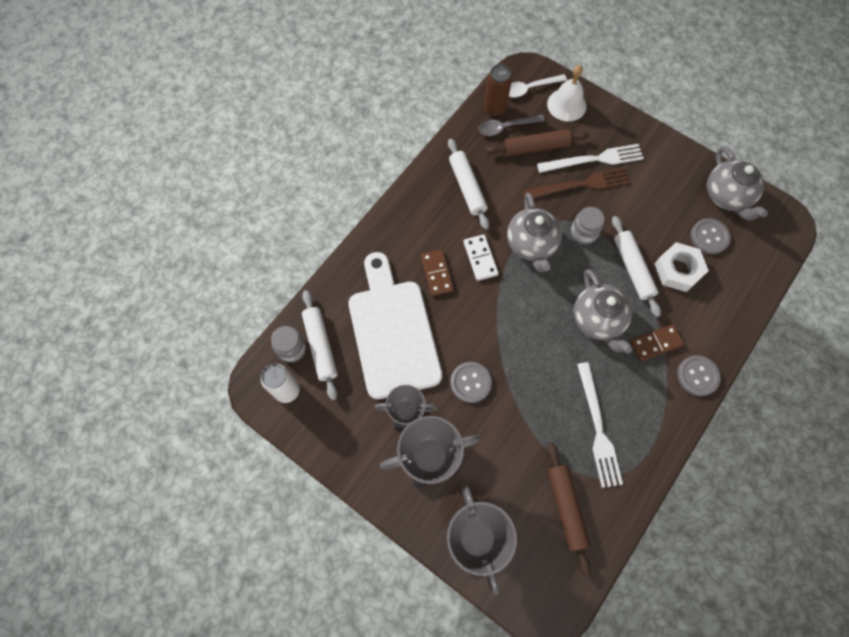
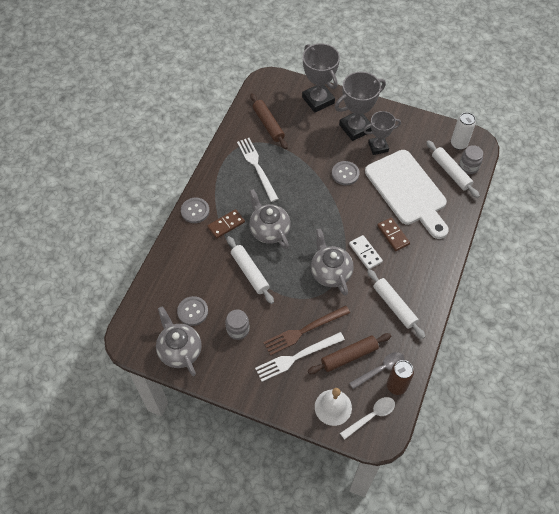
camera: 165 degrees right, 10 degrees down
grey jar [571,207,604,245] -> grey jar moved to [225,309,249,340]
white nut [655,242,709,292] -> none

